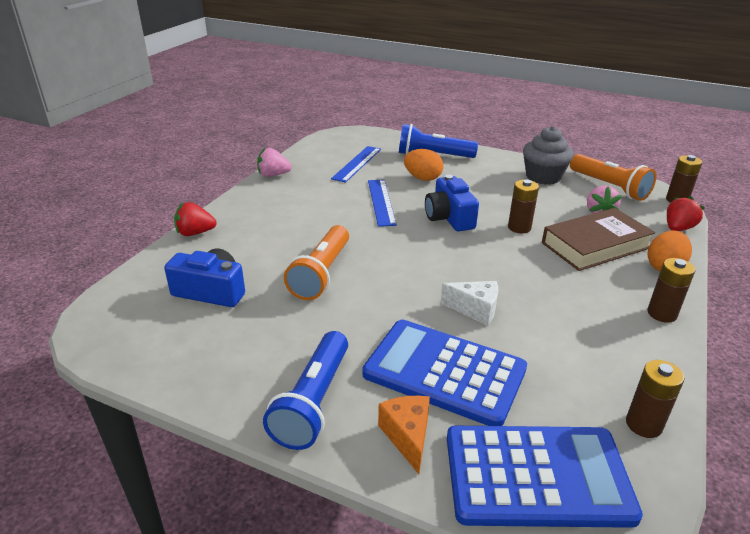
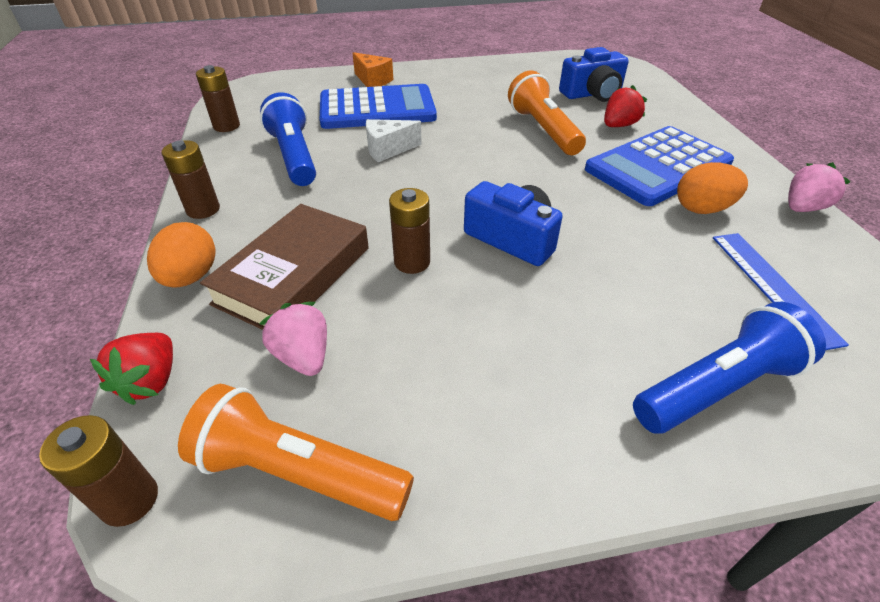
camera: 145 degrees right, 10 degrees up
red strawberry [174,202,217,236] -> red strawberry moved to [604,85,647,127]
blue flashlight [263,331,348,450] -> blue flashlight moved to [260,92,316,186]
blue ruler [368,180,397,227] -> none
orange egg [404,149,443,181] -> orange egg moved to [677,162,748,214]
blue calculator [447,426,643,528] -> blue calculator moved to [585,126,734,206]
grey cupcake [523,126,573,185] -> none

